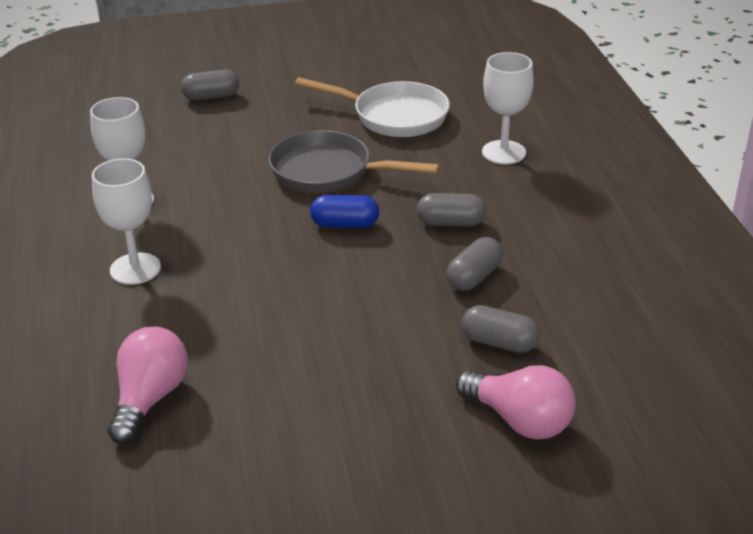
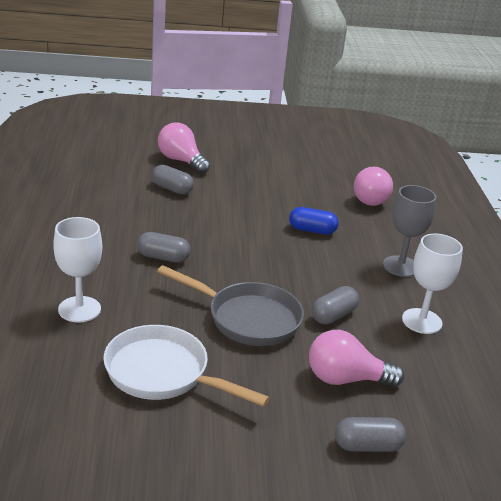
camera: 175 degrees left, 5 degrees down
white goblet [92,158,161,285] -> grey goblet [383,185,436,277]
blue capsule [310,195,379,228] -> blue capsule moved to [289,207,339,235]
grey capsule [446,237,503,291] -> grey capsule moved to [312,286,359,324]
none -> pink light bulb [309,330,404,387]

